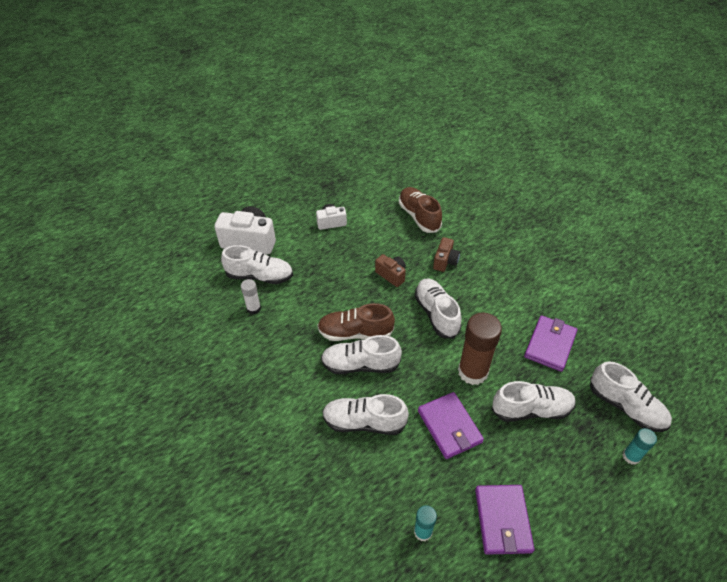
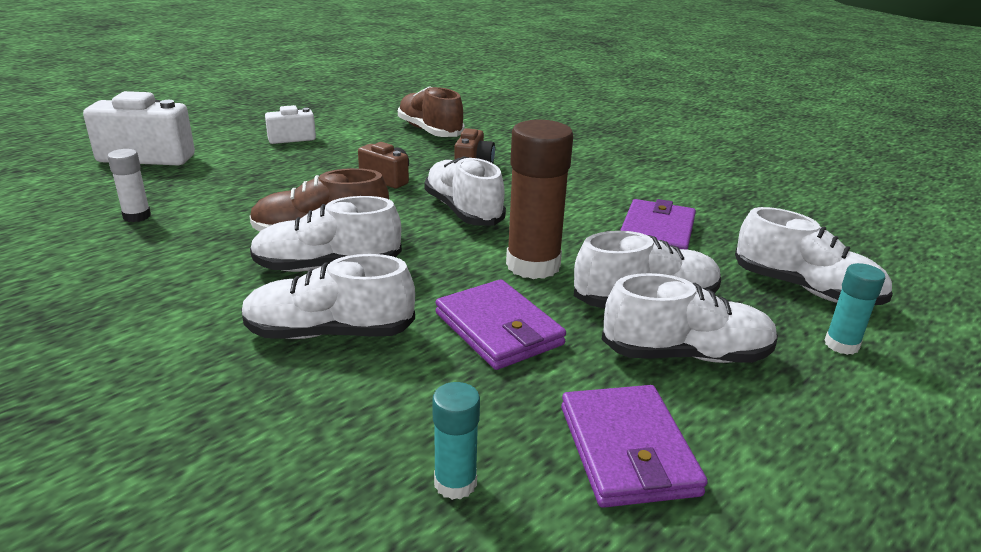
camera: 10 degrees left, 20 degrees down
white shoe [221,245,293,284] -> white shoe moved to [602,273,778,363]

